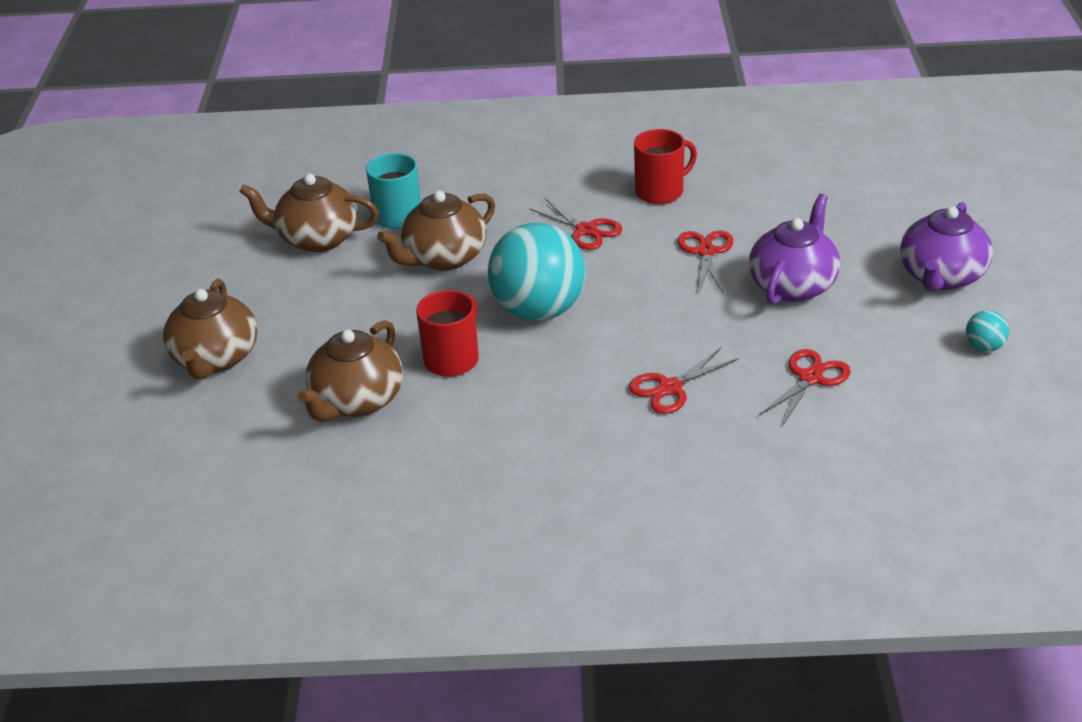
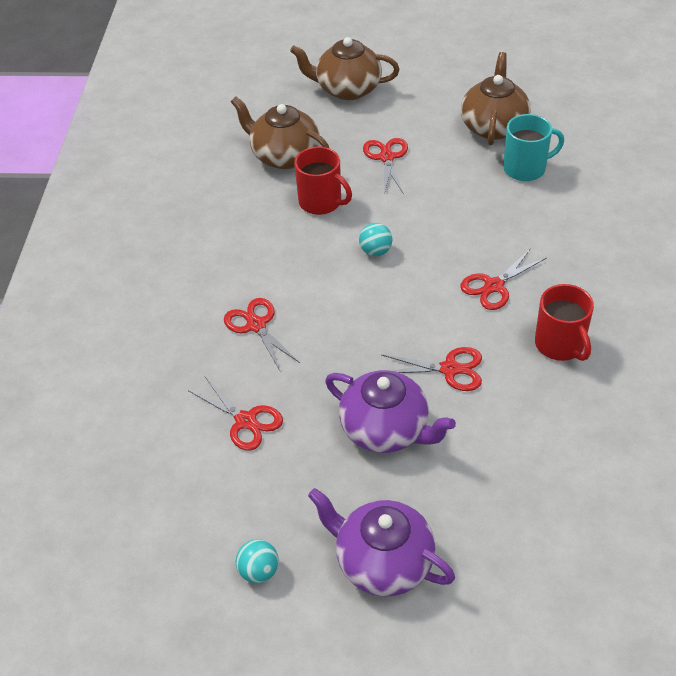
camera: 95 degrees right, 10 degrees up
brown teapot [377,191,495,271] -> none
turquoise ball [488,223,586,320] -> turquoise ball [359,223,392,256], size x0.41
none -> red scissors [363,138,408,195]

